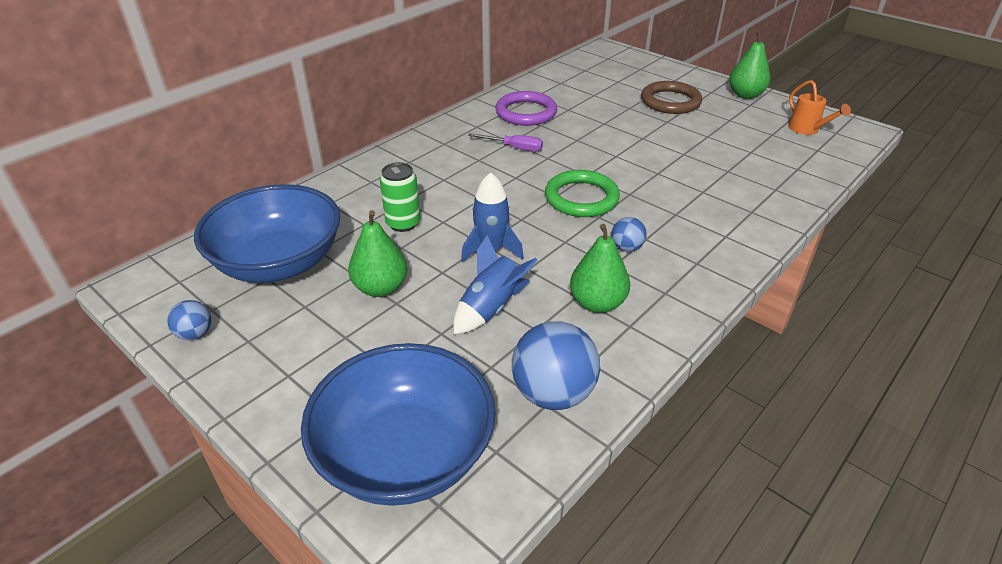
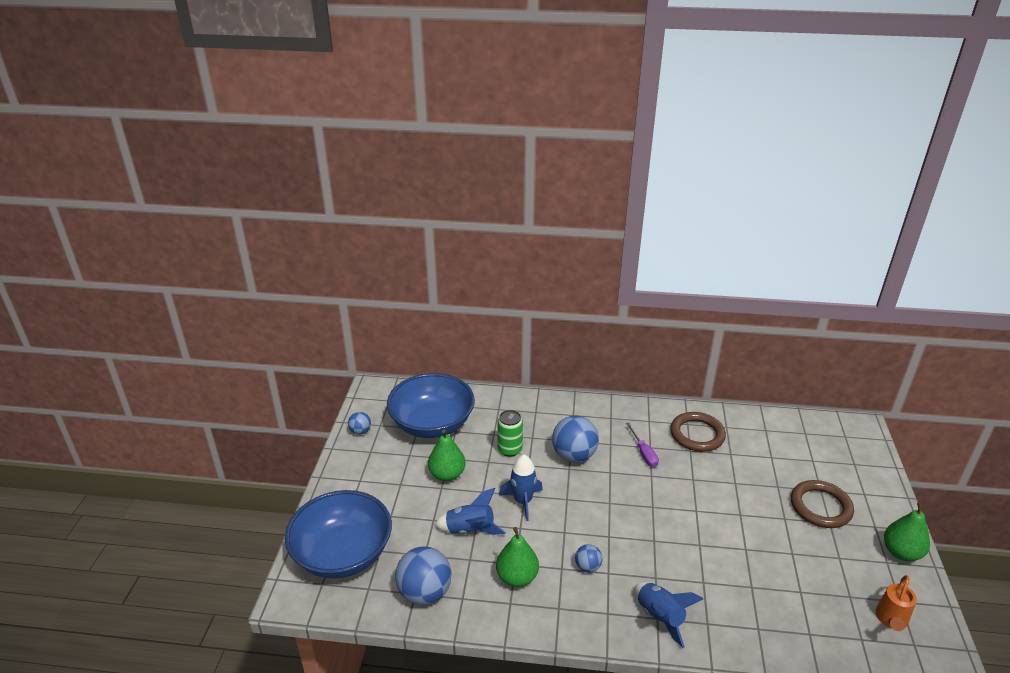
camera: 55 degrees right, 5 degrees down
purple ring [495,91,557,126] -> brown ring [670,412,726,452]
green ring [545,170,620,217] -> none
none -> blue ball [552,416,599,462]
none -> blue rocket [635,582,703,648]

